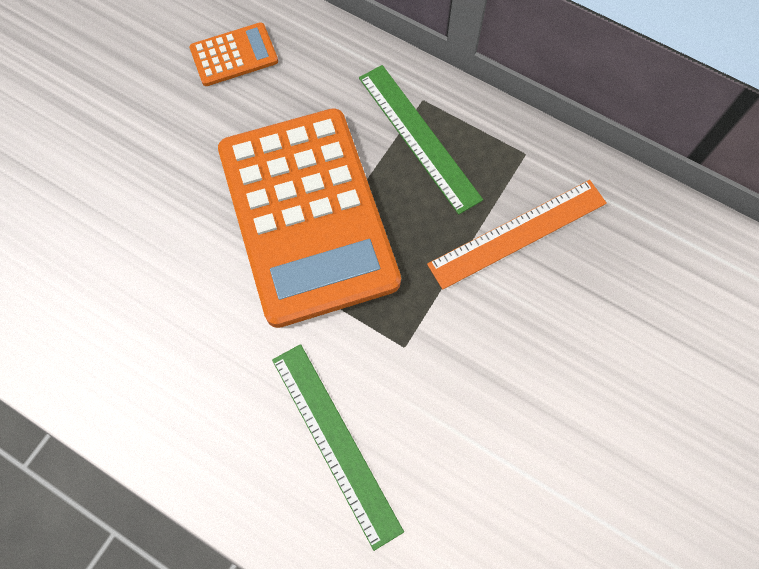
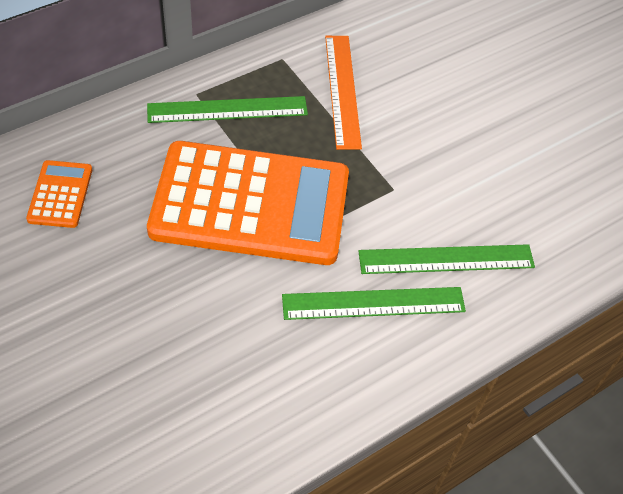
camera: 70 degrees left, 15 degrees down
none -> green ruler [282,287,466,320]

